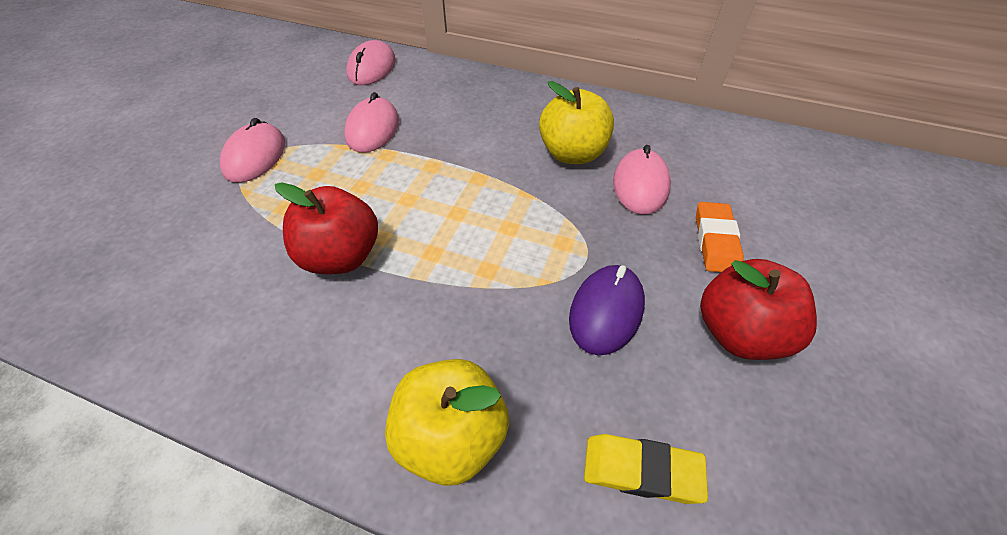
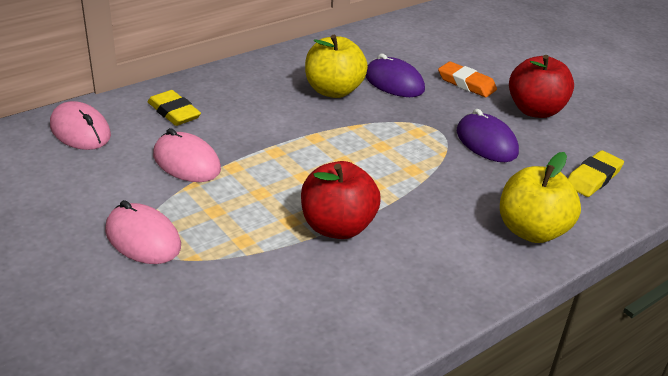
camera: 60 degrees left, 15 degrees down
pink mouse [613,145,671,214] -> purple mouse [365,54,425,97]
none -> yellow eraser [148,90,201,126]

